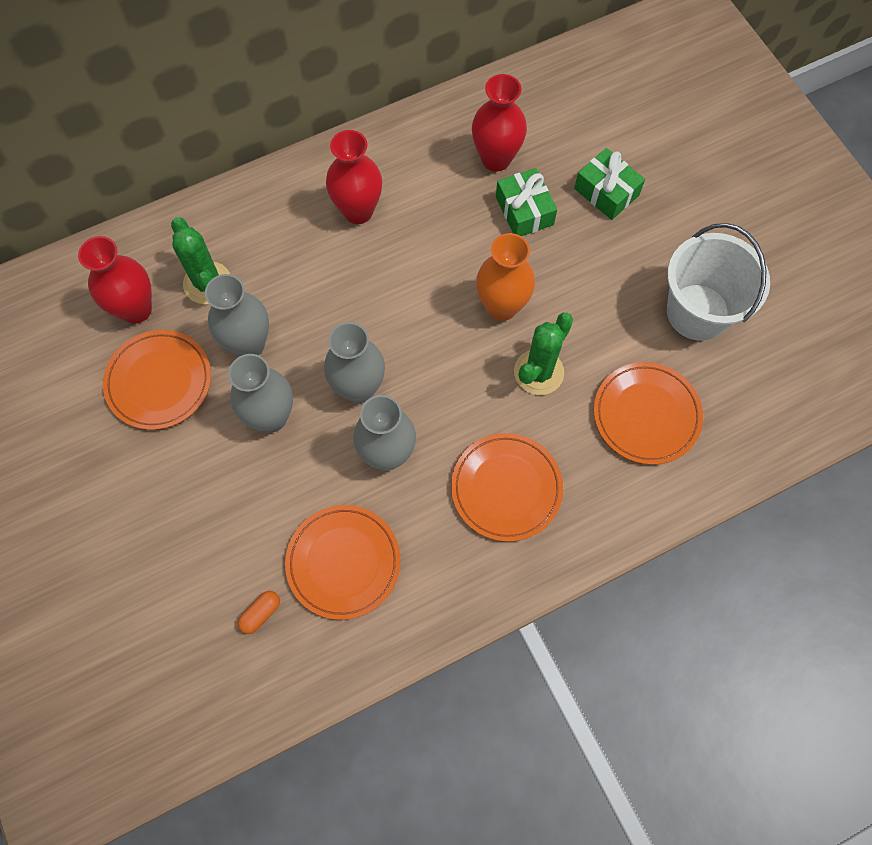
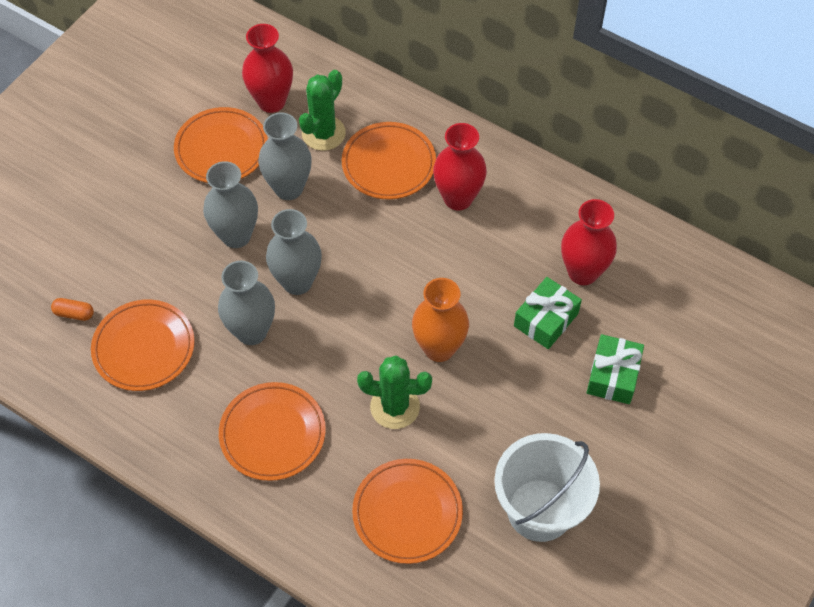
camera: 60 degrees right, 10 degrees down
none -> orange plate [342,122,436,200]

